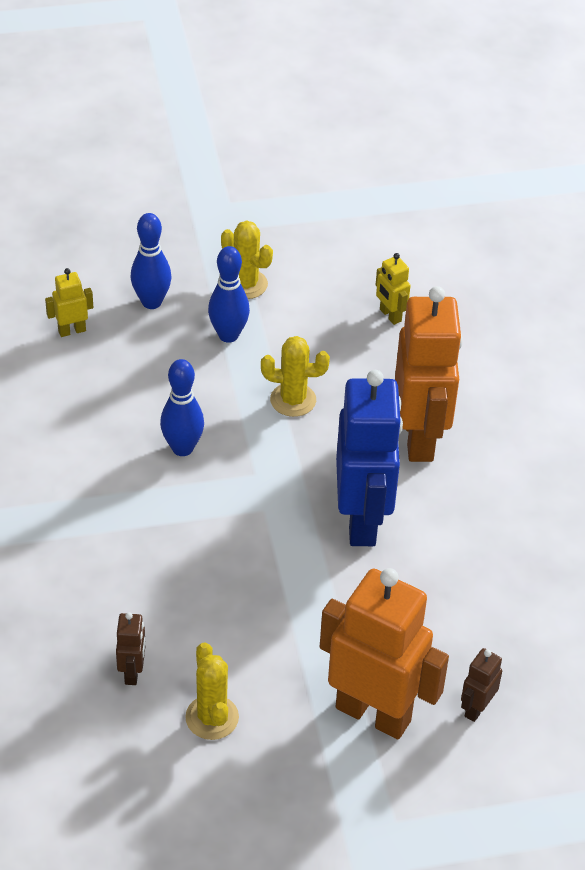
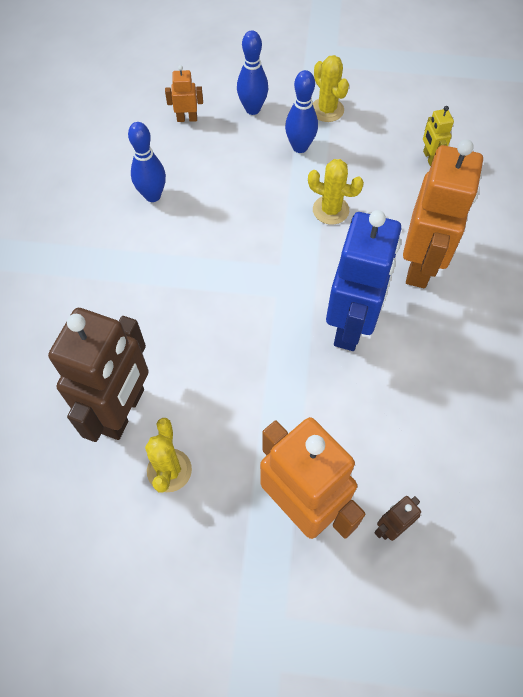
camera: 20 degrees right, 15 degrees up
yellow robot [45,268,94,337] -> orange robot [165,65,203,122]
brown robot [116,612,146,685] -> brown robot [48,308,149,442], size x2.33
blue bowling pin [160,359,204,456] -> blue bowling pin moved to [128,122,166,202]

